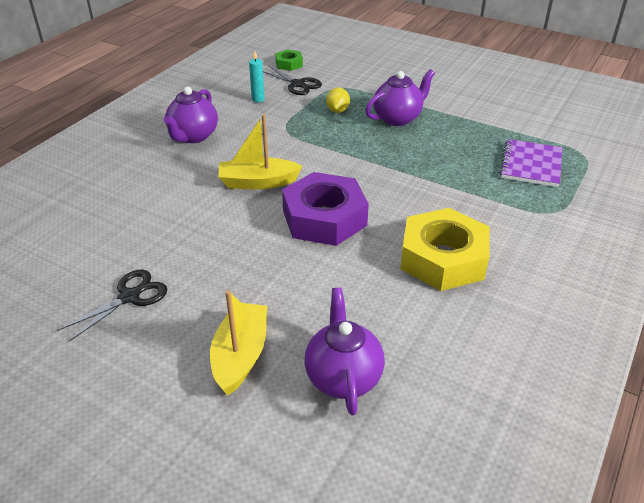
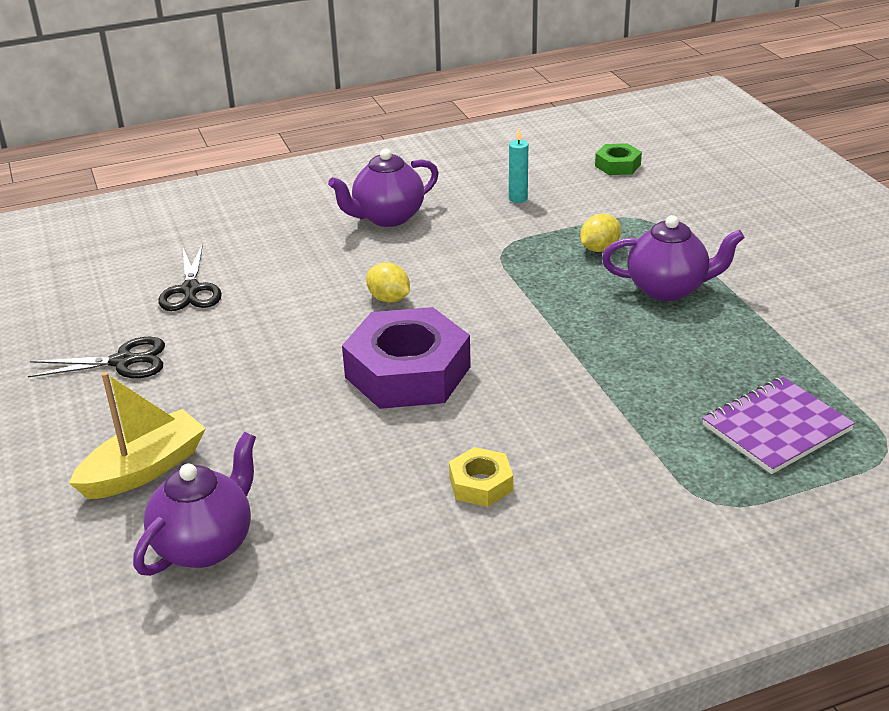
camera: 40 degrees right, 5 degrees down
yellow boat [218,114,303,189] -> yellow lemon [366,263,410,303]
black scissors [263,66,322,95] -> black scissors moved to [158,244,222,311]
yellow nut [400,208,489,291] -> yellow nut [449,447,513,507], size x0.47

